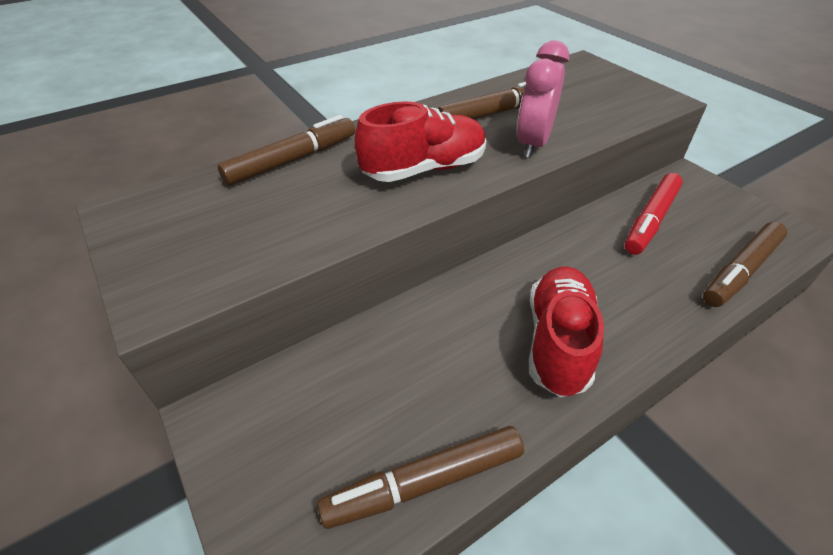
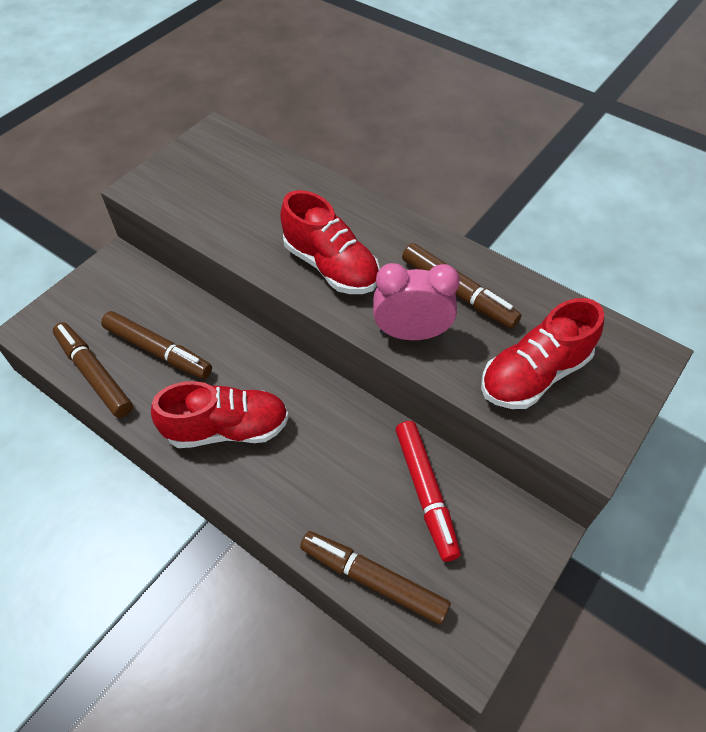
camera: 70 degrees right, 10 degrees up
brown marker [218,115,355,186] -> brown marker moved to [101,311,212,379]
red marker [625,173,683,255] -> red marker turned 120 degrees counterclockwise [396,421,461,562]
none -> red shoe [481,298,604,409]

